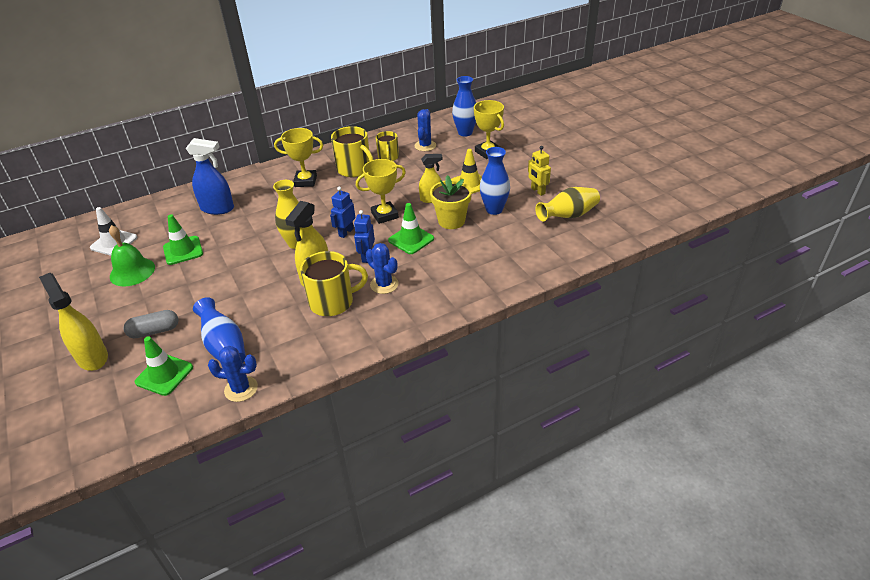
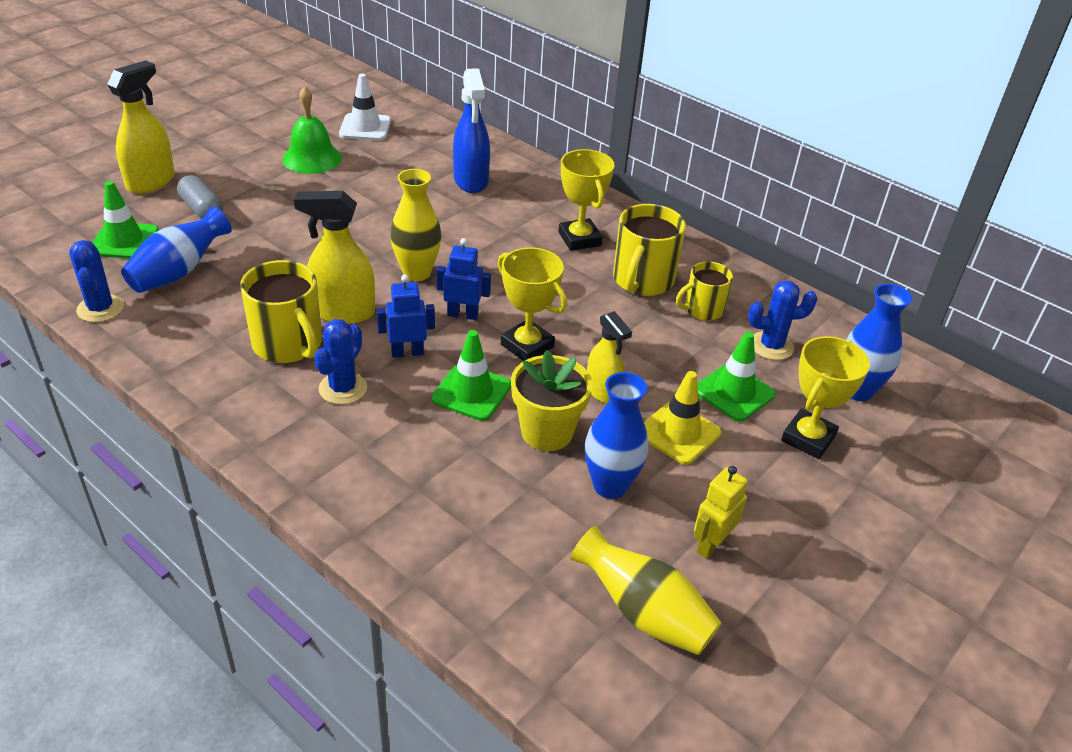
camera: 65 degrees right, 0 degrees up
green traffic cone [163,214,203,265] -> green traffic cone moved to [697,332,775,421]

